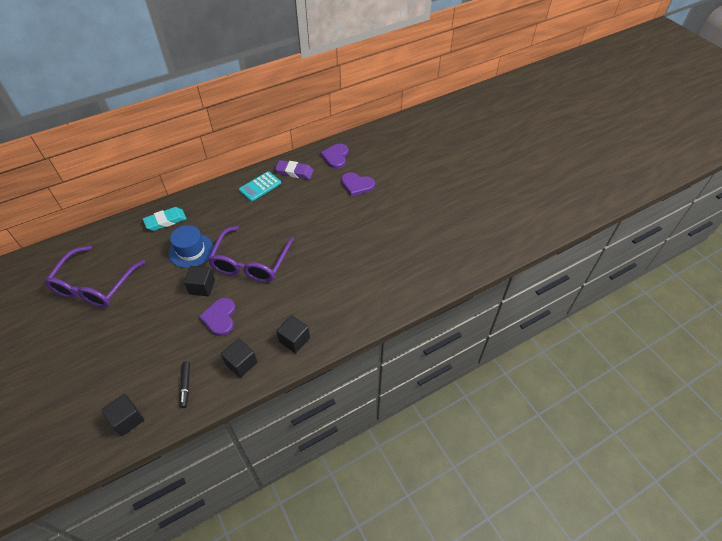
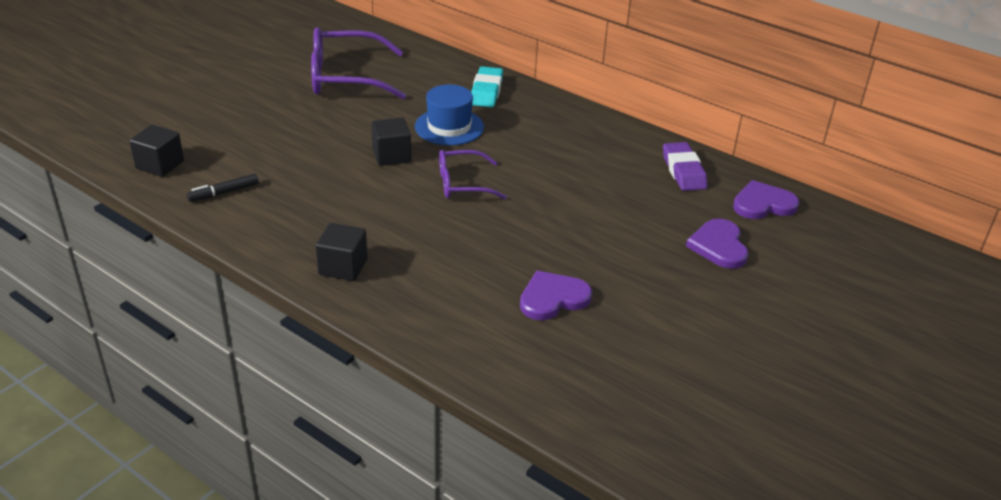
camera: 65 degrees right, 15 degrees down
turquoise eraser [143,207,187,231] -> turquoise eraser turned 60 degrees clockwise [471,66,503,107]
purple heart [199,298,235,336] -> purple heart moved to [520,271,592,320]
purple glasses [208,226,294,283] -> purple glasses [439,150,507,199], size x0.58
black cube [221,338,257,378] -> none
turquoise calculator [239,171,281,201] -> none

